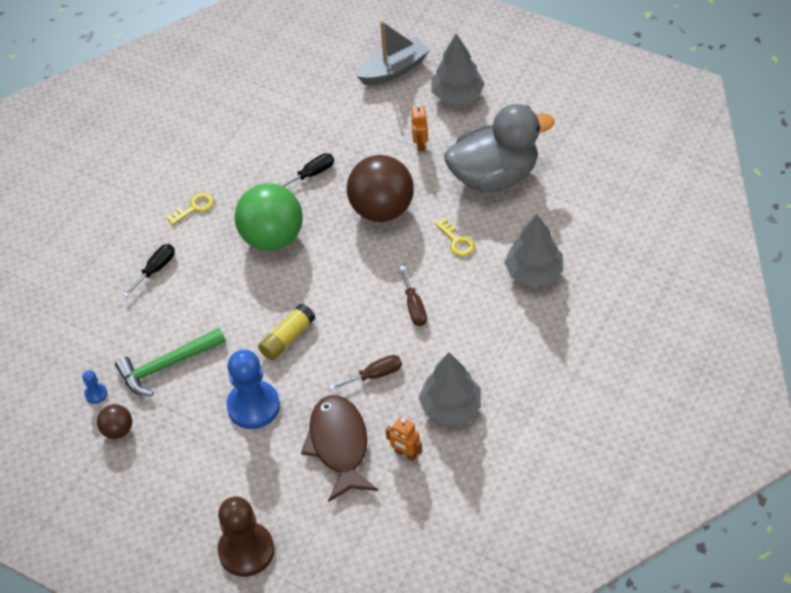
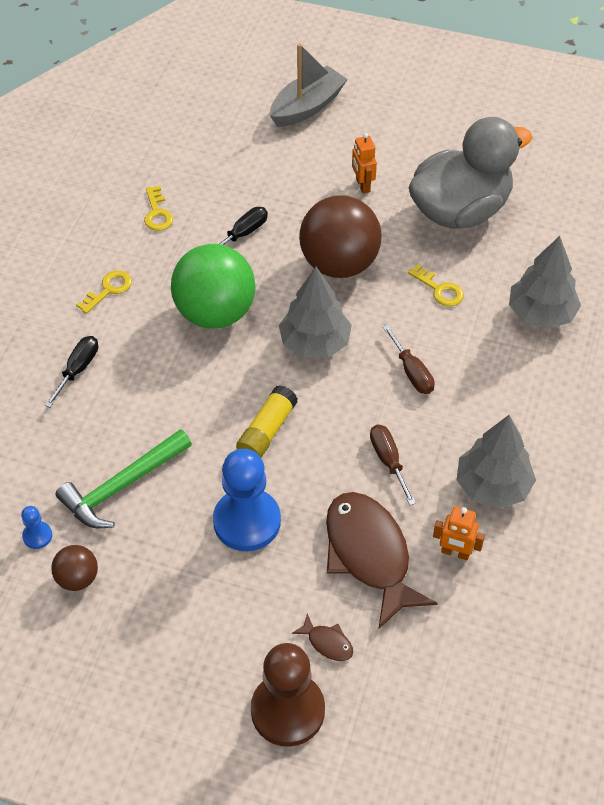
camera: 15 degrees left, 0 degrees up
brown screwdriver [329,355,402,390] -> brown screwdriver turned 75 degrees counterclockwise [370,425,416,505]
grey tree [431,34,485,104] -> grey tree moved to [279,267,352,358]
none -> yellow key [144,186,173,231]
none -> brown fish [292,613,353,661]

